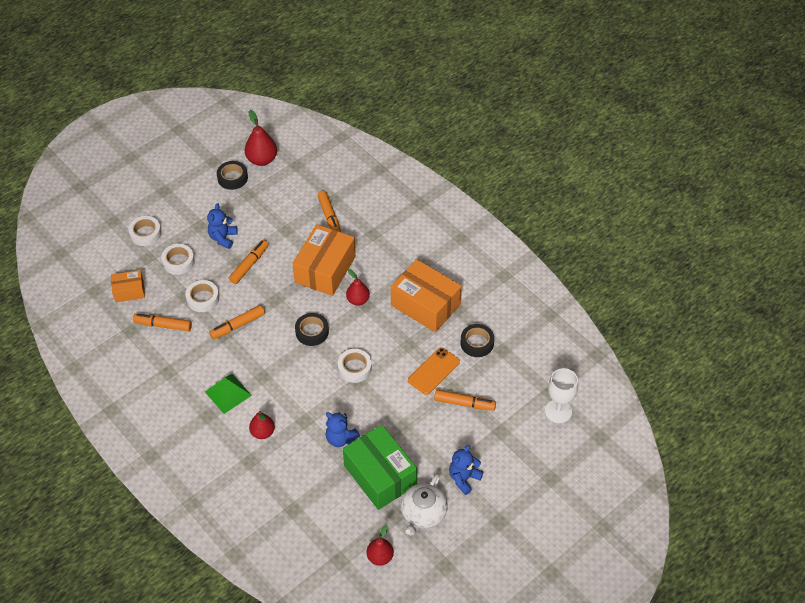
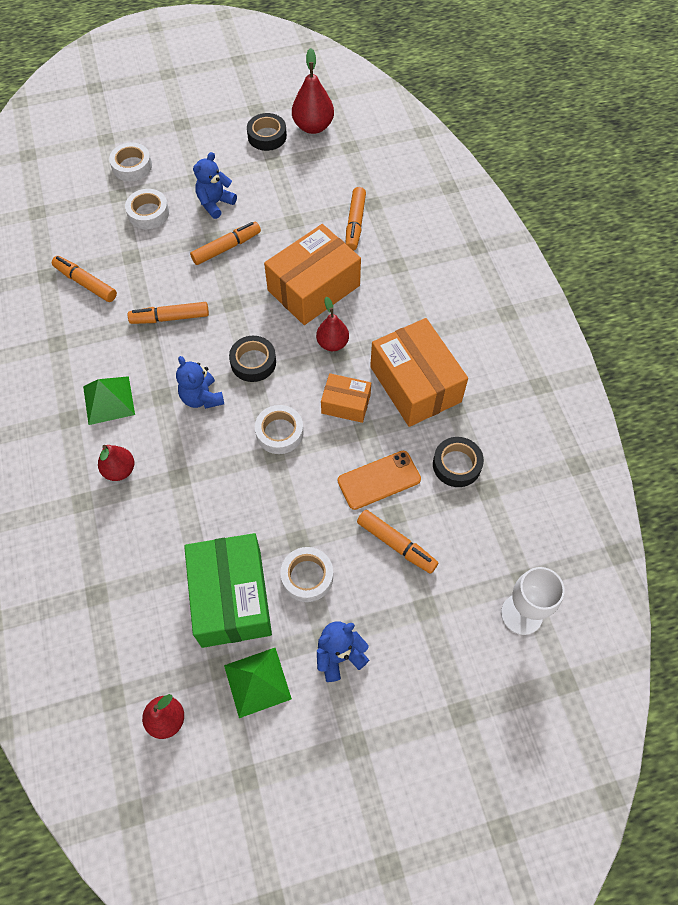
camera: 25 degrees right, 10 degrees up
orange box [111,270,145,302] -> orange box moved to [321,373,371,423]
white tape [185,280,219,312] -> white tape moved to [280,547,333,602]
blue teddy bear [325,412,360,447] -> blue teddy bear moved to [176,356,224,409]
white teapot [401,473,448,536] -> green pyramid [224,648,292,718]

